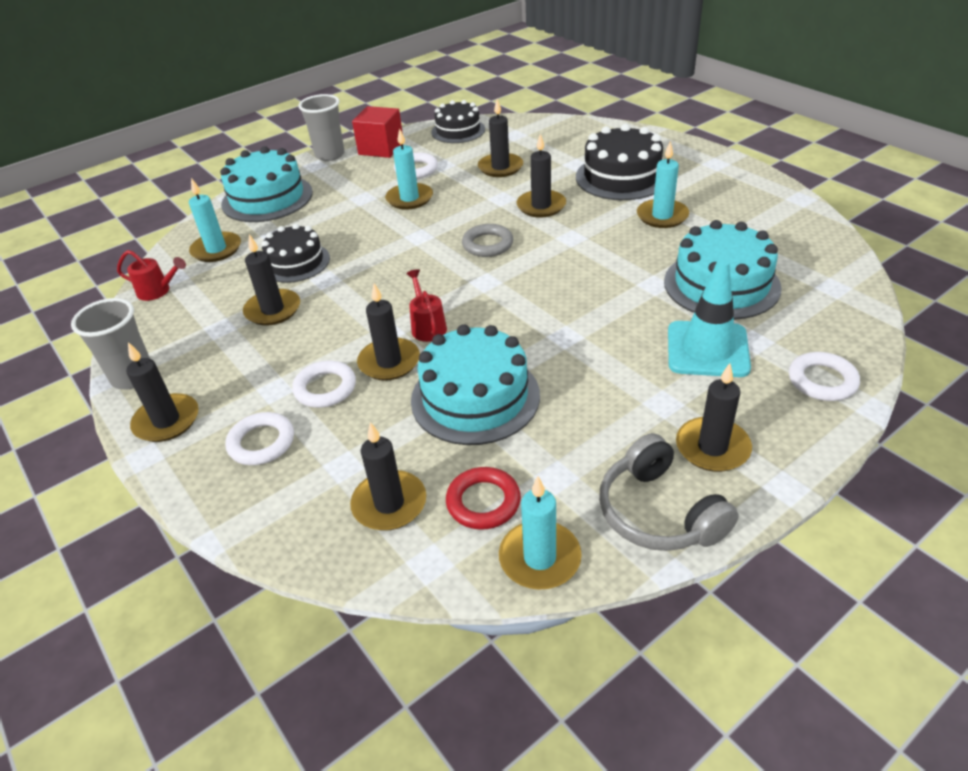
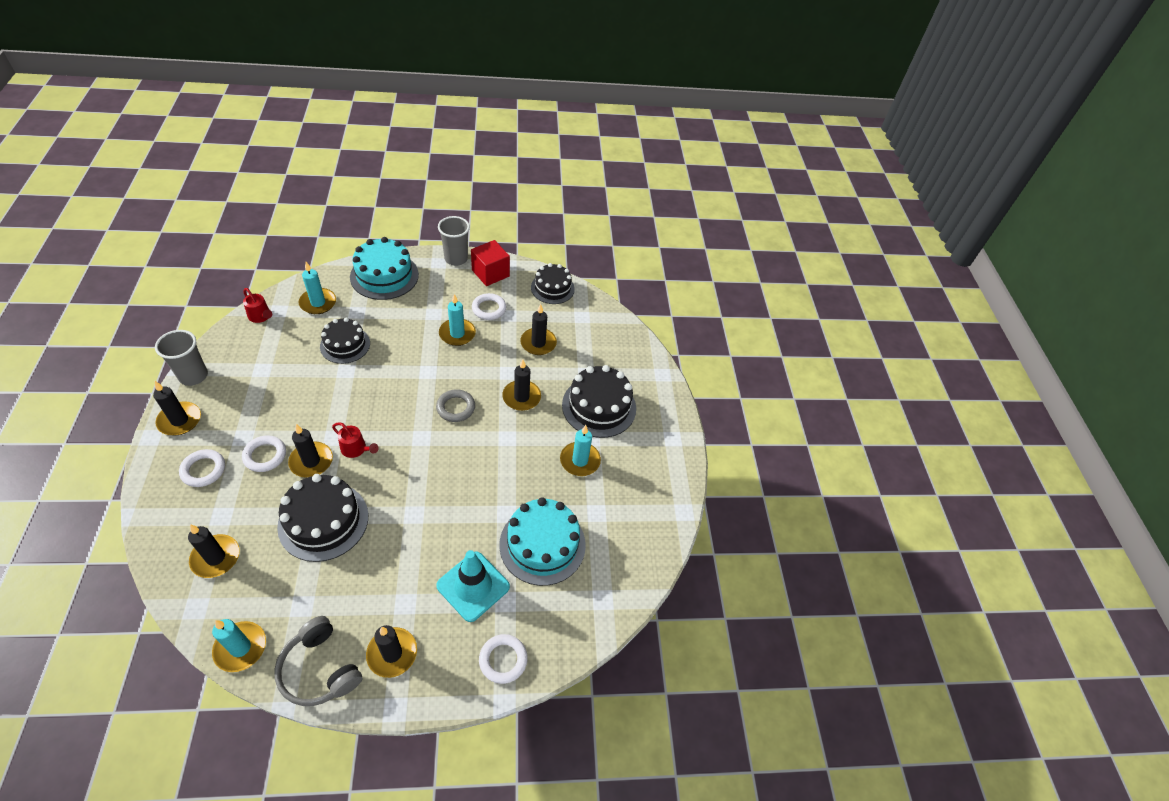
camera: 25 degrees right, 10 degrees up
black candle [243,234,300,326] -> none
red watering can [406,269,447,342] -> red watering can turned 105 degrees clockwise [332,422,379,458]
turquoise cake [411,324,540,445] -> black cake [277,474,368,562]
red ring [446,467,521,530] -> none
grey headphones [599,433,739,551] -> grey headphones turned 45 degrees counterclockwise [274,616,362,706]

